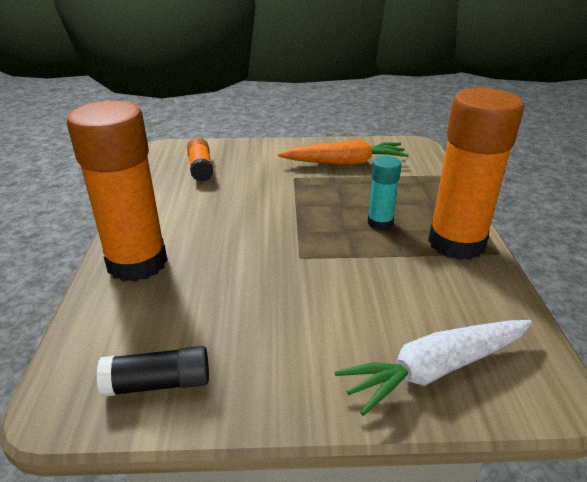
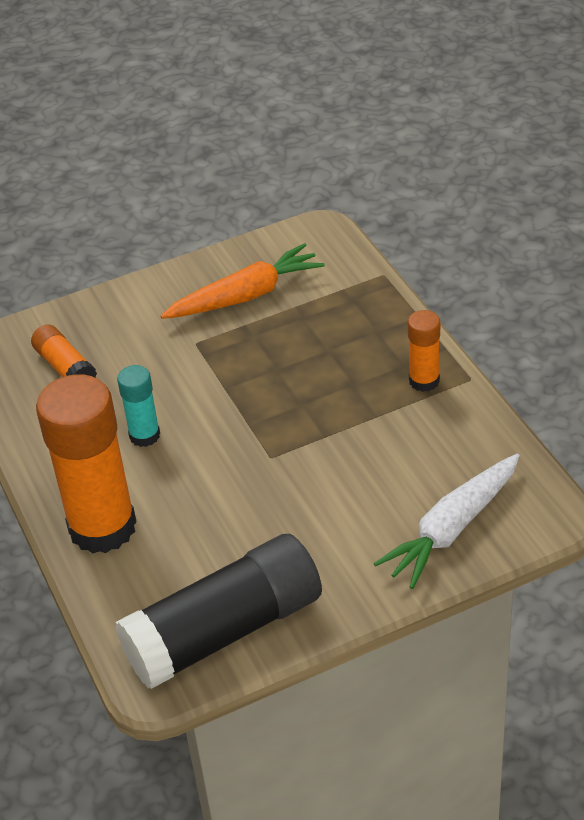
camera: 20 degrees left, 10 degrees up
black glue stick [97,346,209,397] -> black glue stick [115,534,322,689], size x2.06
turquoise glue stick [368,156,402,230] -> turquoise glue stick moved to [117,365,160,447]
orange glue stick [428,88,524,260] -> orange glue stick [408,310,440,392], size x0.49

